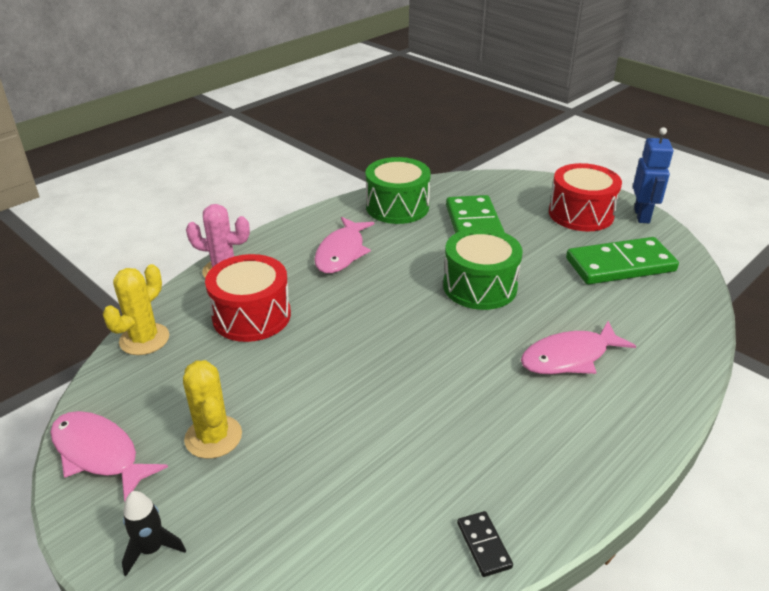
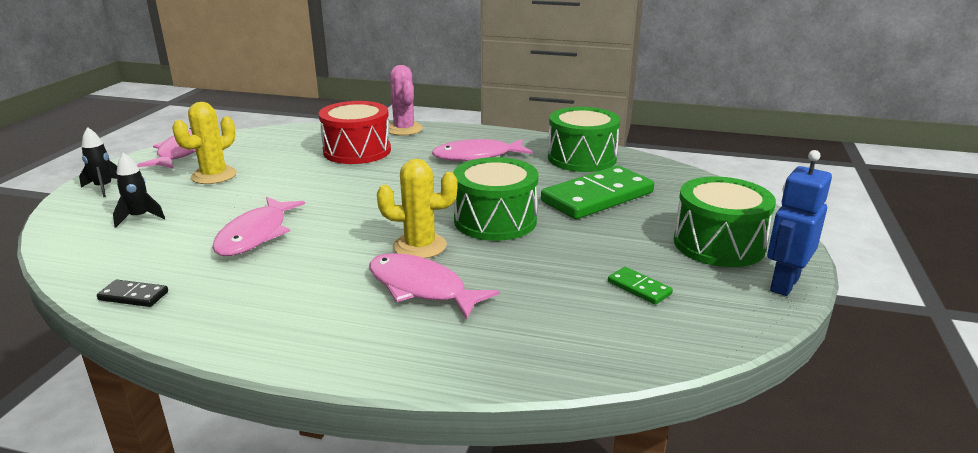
camera: 60 degrees right, 10 degrees down
yellow cactus [103,264,169,355] -> yellow cactus moved to [377,159,458,259]
black domino [457,511,513,577] -> black domino turned 60 degrees clockwise [97,280,168,307]
red drum [549,163,622,231] -> green drum [674,177,776,267]
green domino [566,237,679,284] -> green domino [608,267,673,305], size x0.43
blue robot [633,127,673,223] -> blue robot turned 150 degrees clockwise [767,150,832,296]
none -> black rocket [113,153,165,228]
none -> pink fish [212,197,305,256]

